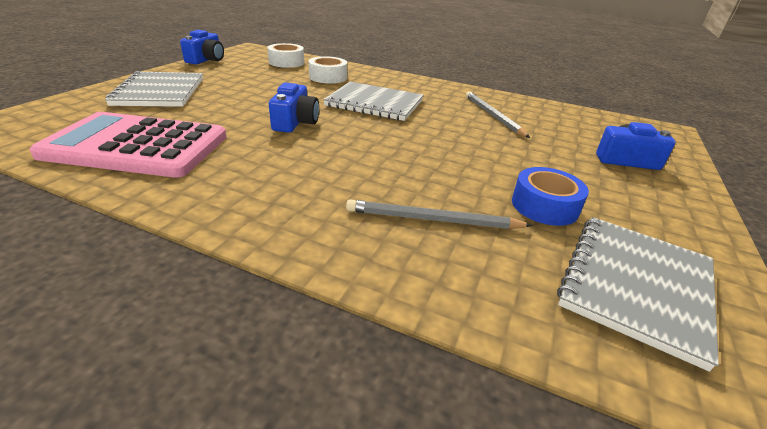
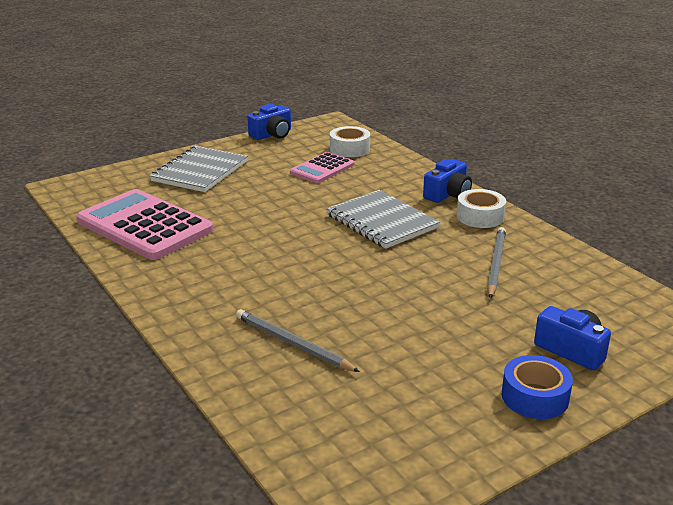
camera: 35 degrees right, 5 degrees down
blue camera [269,83,319,132] -> blue camera moved to [423,159,472,203]
white tape [309,56,347,83] -> white tape moved to [456,189,506,228]
blue tape [512,167,589,226] -> blue tape moved to [502,355,573,419]
grey notebook [557,217,719,372] -> none
none -> pink calculator [290,152,354,183]

